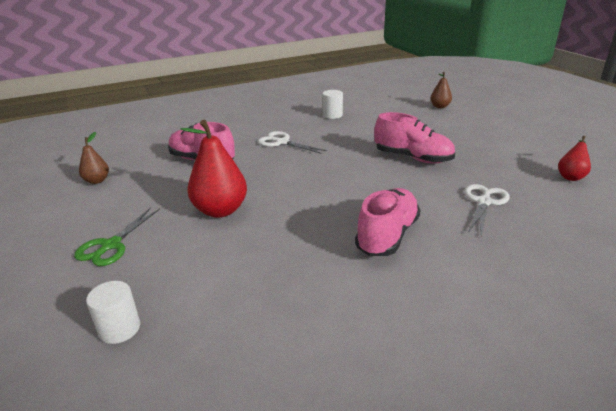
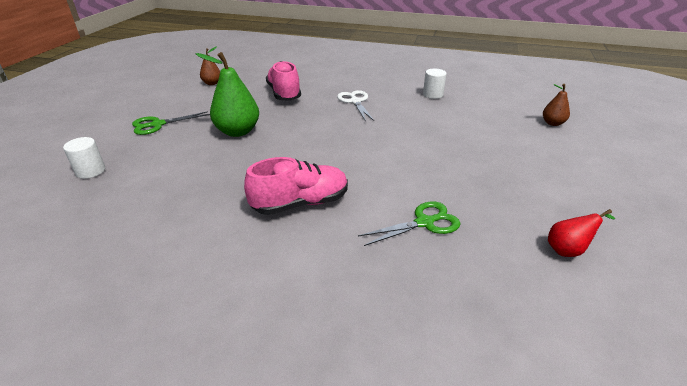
camera: 40 degrees right, 5 degrees up
red pear [181,120,247,218] -> green pear [196,52,259,137]
pink shoe [374,112,455,164] -> none
white scissors [464,184,510,236] -> green scissors [358,201,461,246]

